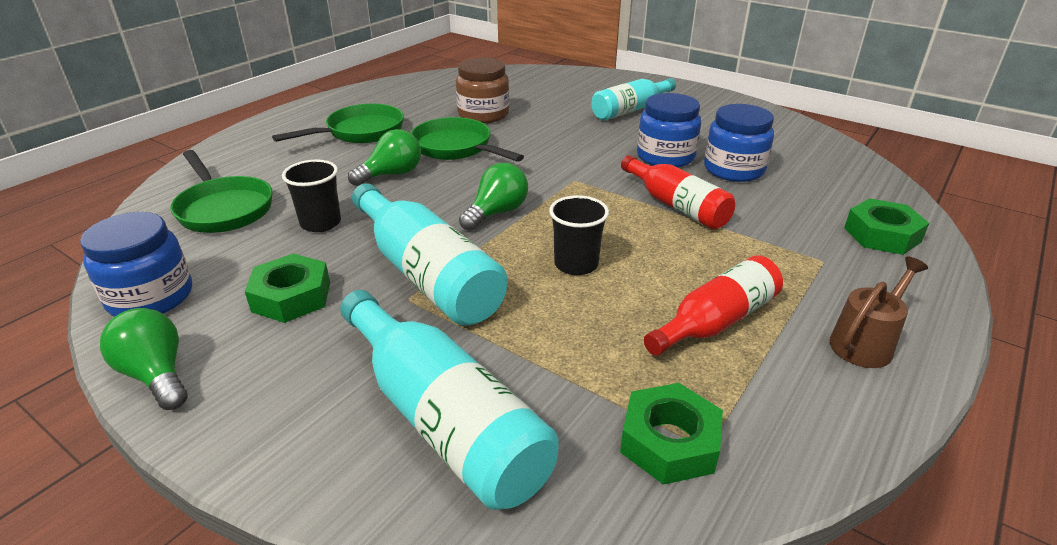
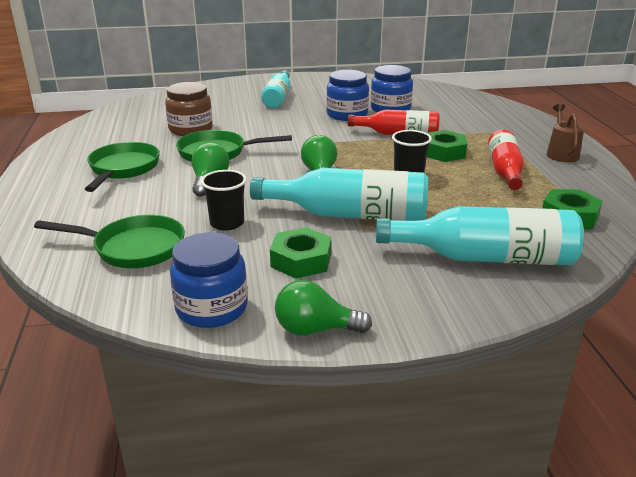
camera: 45 degrees left, 5 degrees down
green nut [844,198,929,255] -> green nut moved to [427,130,467,162]

